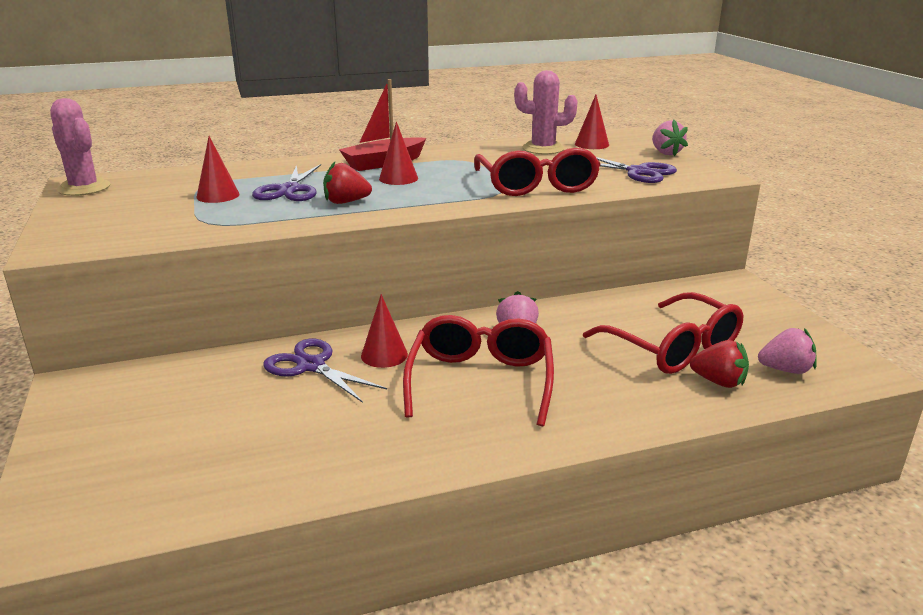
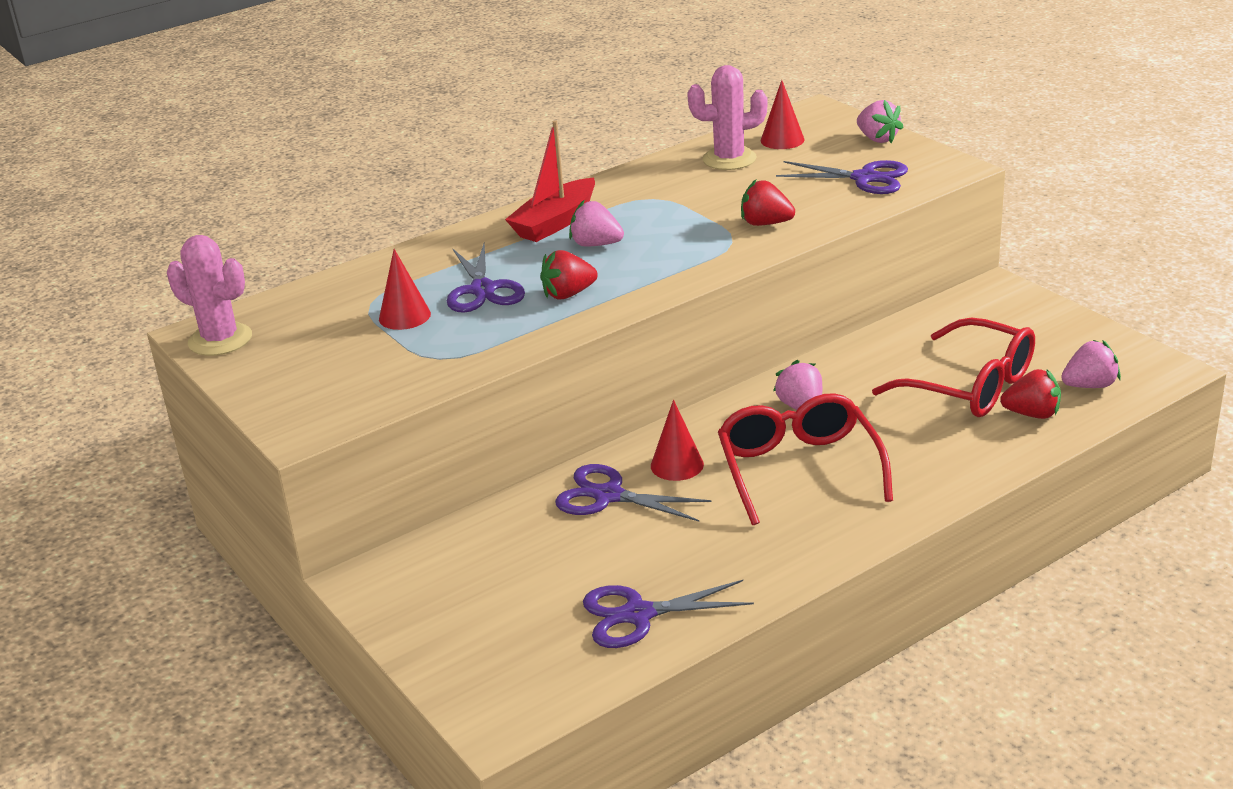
camera: 15 degrees left, 5 degrees up
red cone [379,122,418,185] -> pink strawberry [569,200,624,247]
red glasses [474,148,601,196] -> red strawberry [741,180,795,226]
none -> purple scissors [583,580,754,648]

